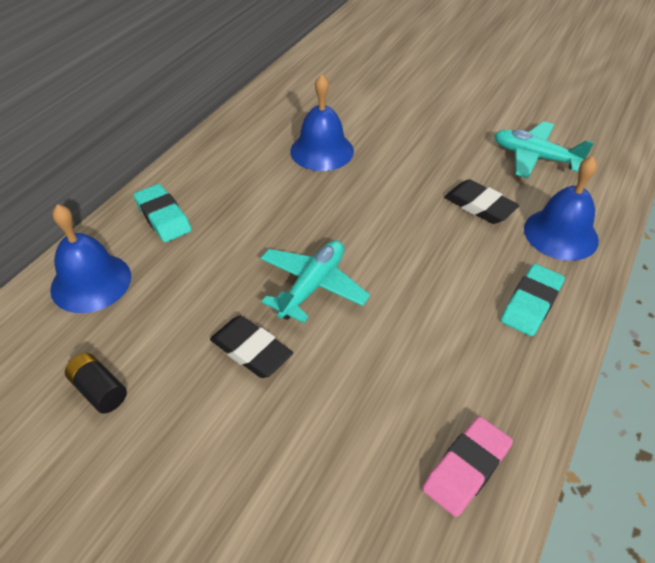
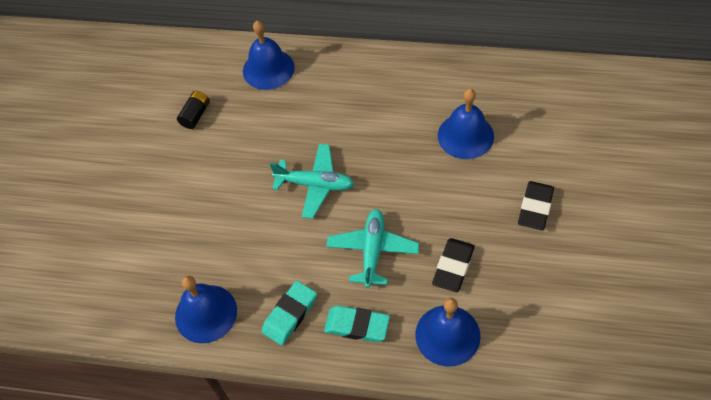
camera: 75 degrees right, 10 degrees up
turquoise eraser [134,184,192,242] -> turquoise eraser moved to [261,281,317,345]
black eraser [210,316,293,378] -> black eraser moved to [518,181,554,230]
pink eraser [422,416,513,517] -> blue bell [175,276,237,343]
turquoise plane [494,121,594,178] -> turquoise plane moved to [326,209,419,288]

